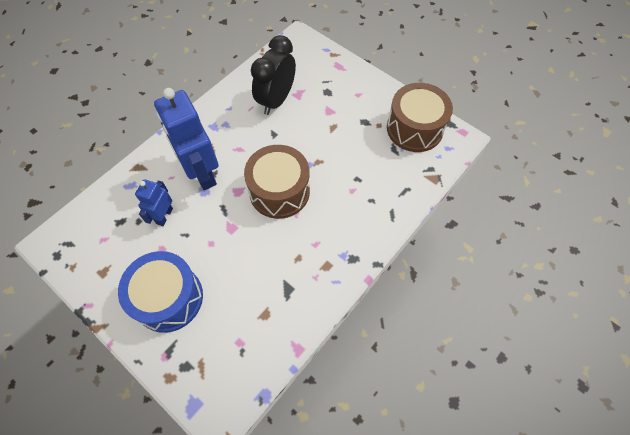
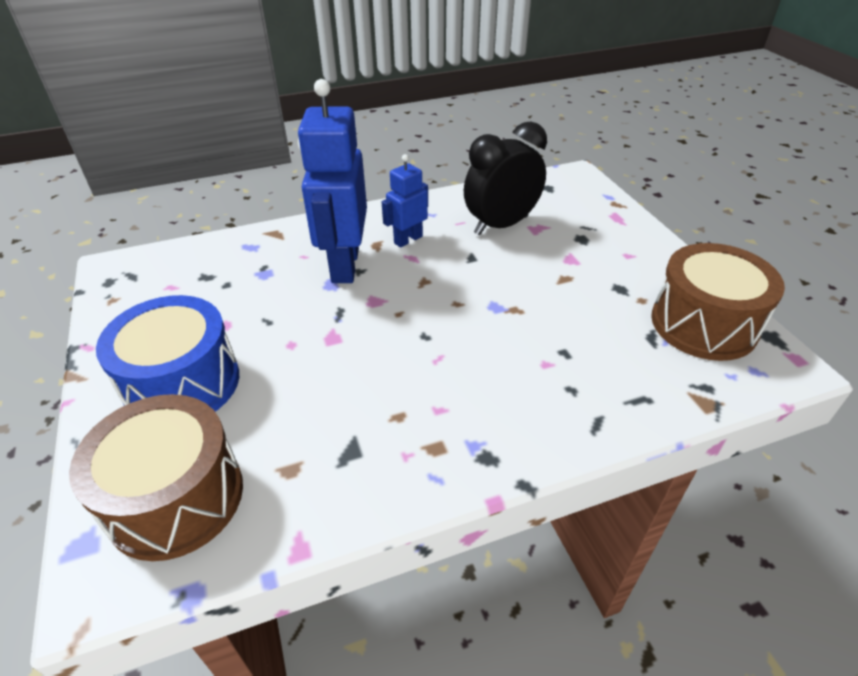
camera: 30 degrees right, 20 degrees down
blue robot [135,179,173,226] -> blue robot moved to [382,154,428,248]
brown drum [244,145,310,219] -> brown drum moved to [69,394,243,561]

